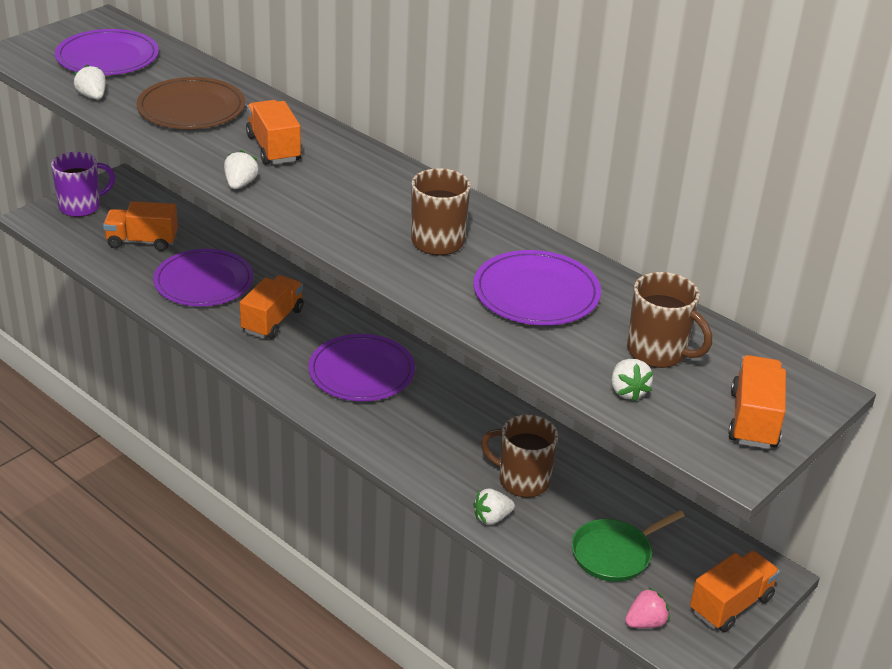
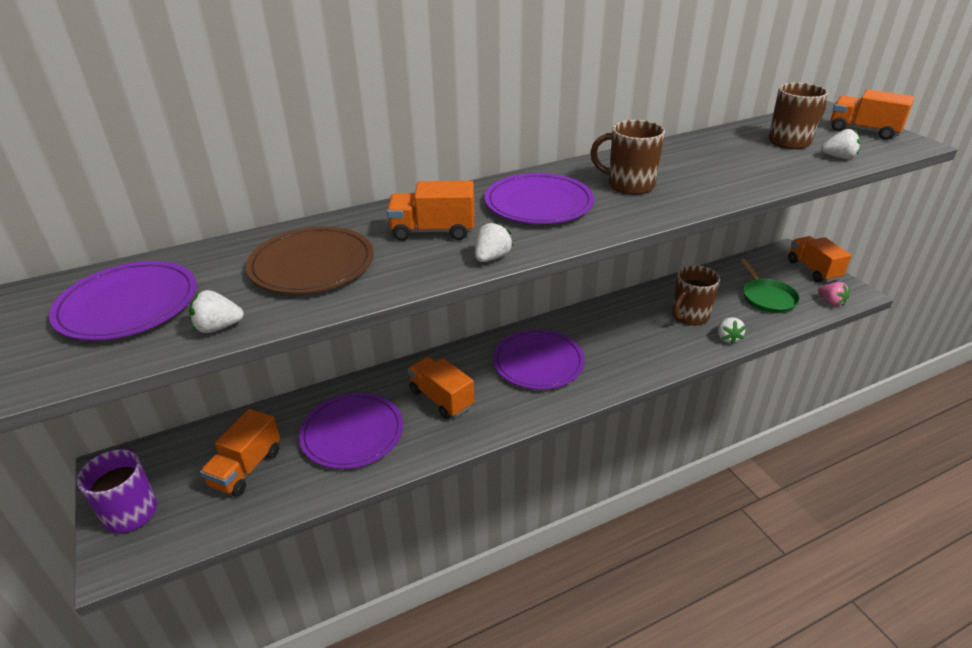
camera: 65 degrees left, 0 degrees up
white strawberry [224,150,259,189] -> white strawberry turned 90 degrees clockwise [475,221,513,262]
purple plate [473,250,601,325] -> purple plate moved to [485,173,594,224]
pink strawberry [625,588,670,628] -> pink strawberry turned 150 degrees clockwise [818,282,850,306]

